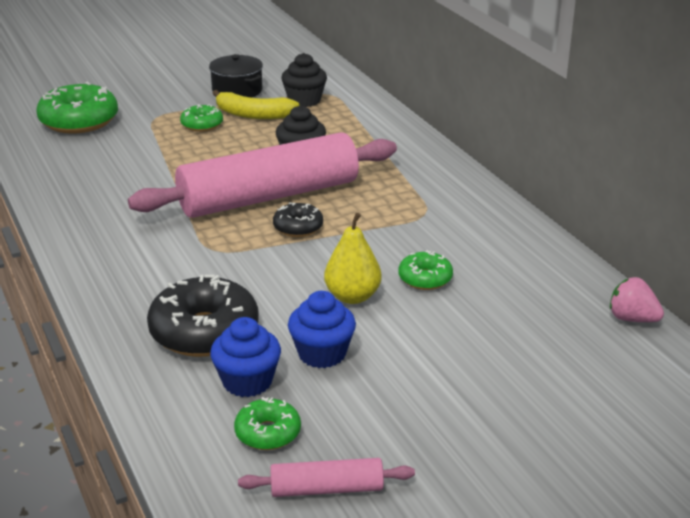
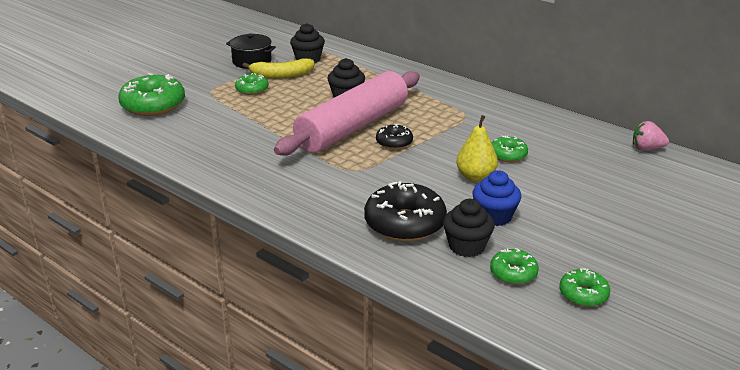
camera: 25 degrees left, 0 degrees up
blue cupcake [210,317,281,397] -> black cupcake [443,199,495,257]
pink rolling pin [238,458,415,497] -> green donut [559,268,610,307]

